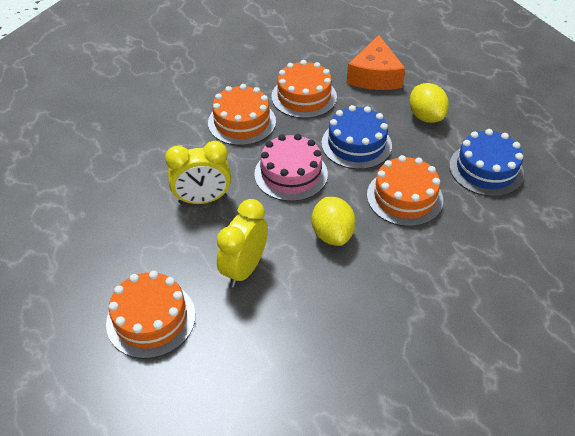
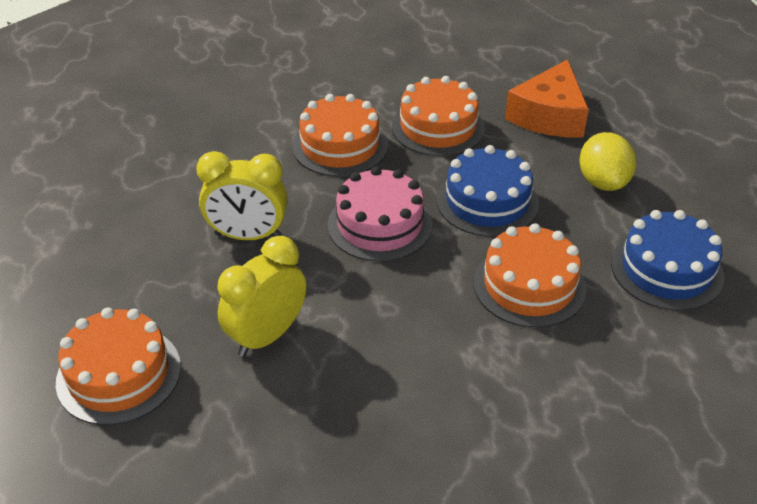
camera: 15 degrees right, 5 degrees down
yellow lemon [312,197,356,246] -> none

